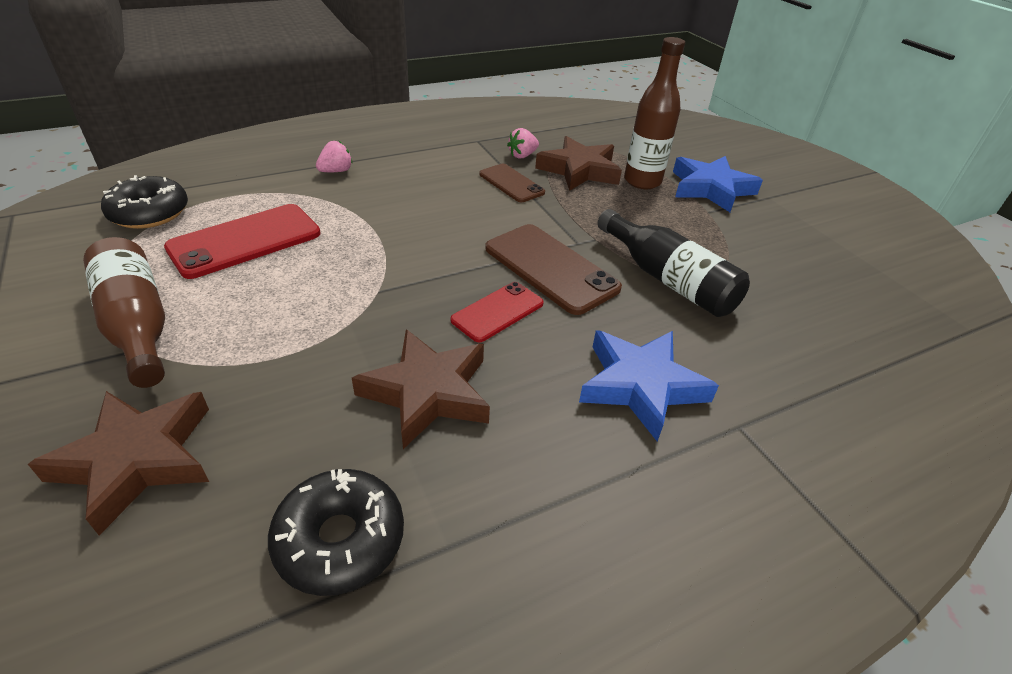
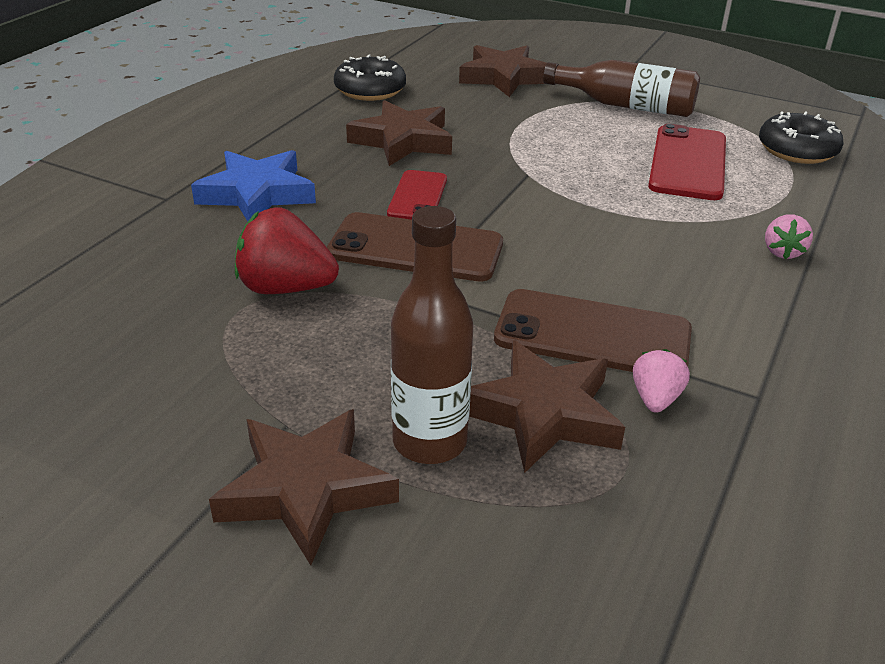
camera: 145 degrees right, 5 degrees down
brown phone [479,164,545,202] -> brown phone [494,289,692,372], size x1.64
black bottle [597,209,750,317] -> red strawberry [235,207,339,294]
blue star [673,156,763,212] -> brown star [209,409,399,565]

